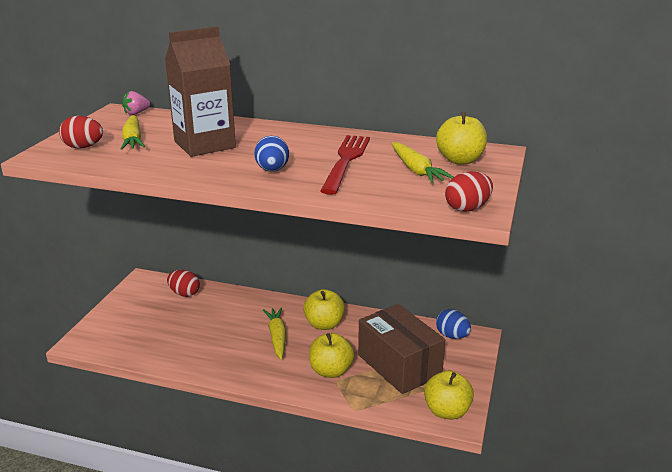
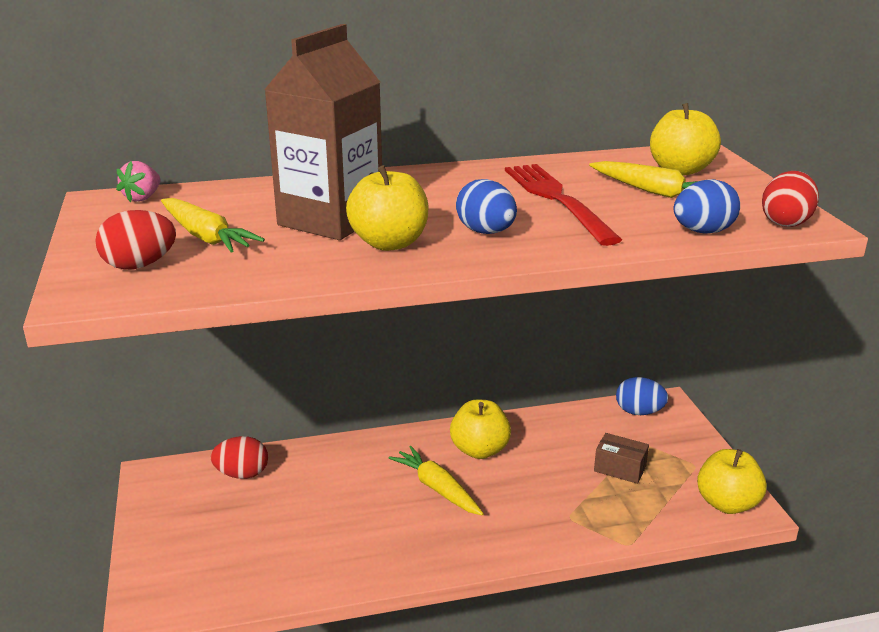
camera: 30 degrees left, 0 degrees up
yellow apple [309,333,354,378] -> yellow apple moved to [346,165,428,251]
brown box [358,304,445,394] -> brown box [594,433,649,484], size x0.45
none -> blue egg [674,179,740,234]

